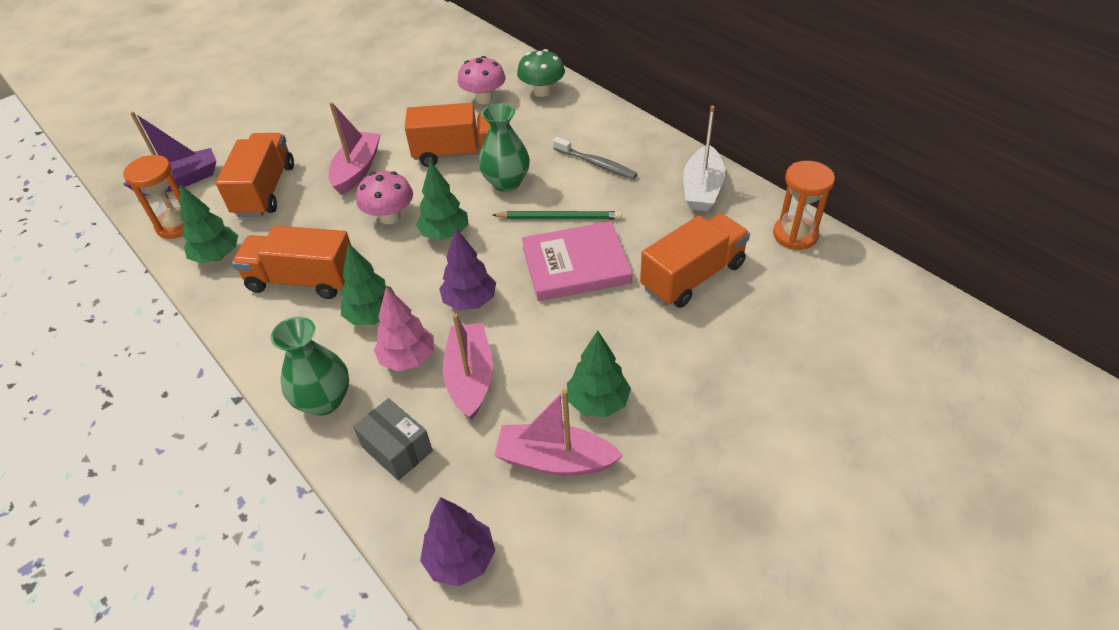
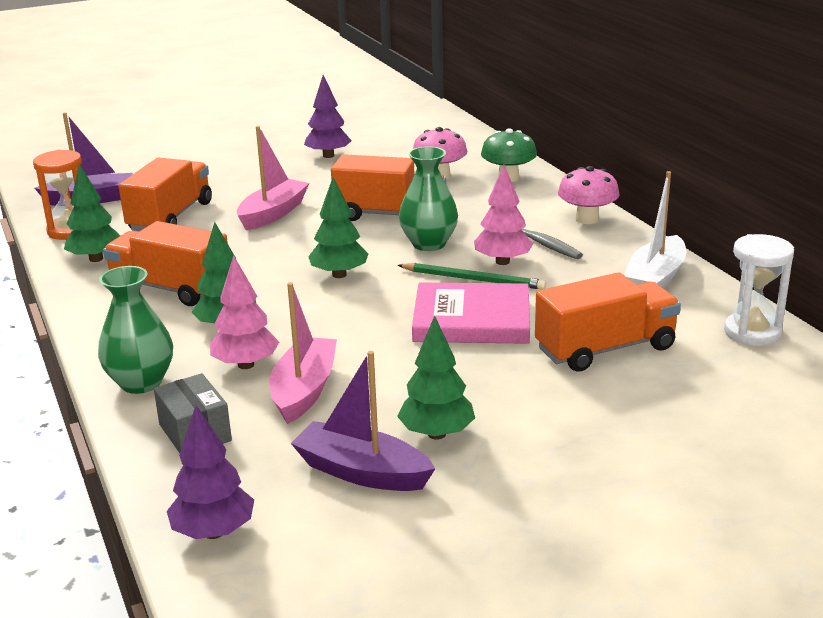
camera: 15 degrees right, 20 degrees down
pink mushroom [356,171,413,224] -> pink mushroom moved to [558,166,620,224]
purple tree [439,228,496,310] -> purple tree moved to [304,75,352,158]
pink boat [494,389,623,476] -> purple boat [291,351,436,491]
orange hourglass [773,161,835,250] -> white hourglass [724,234,794,346]
none -> pink tree [474,165,533,265]

